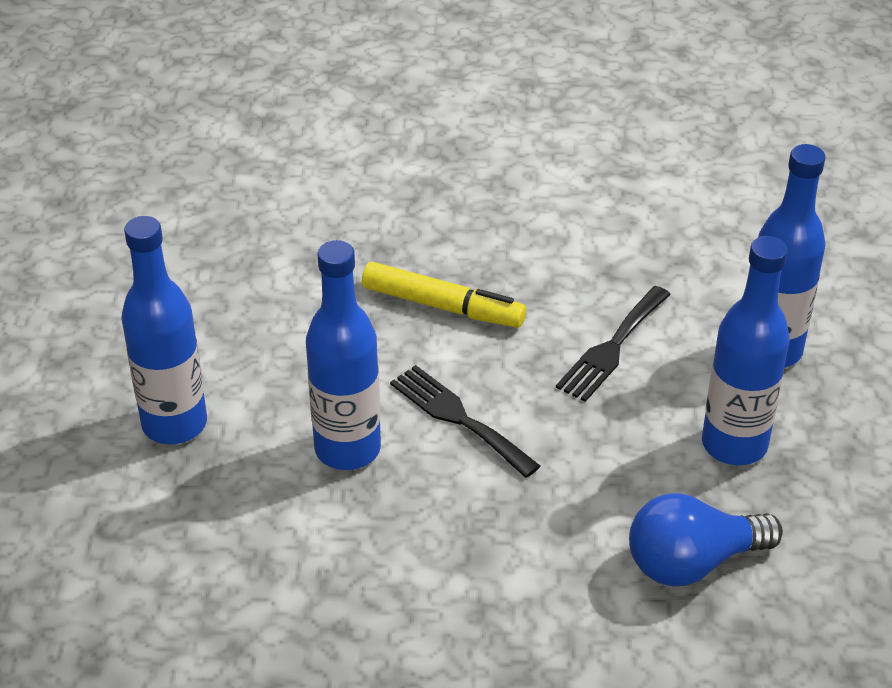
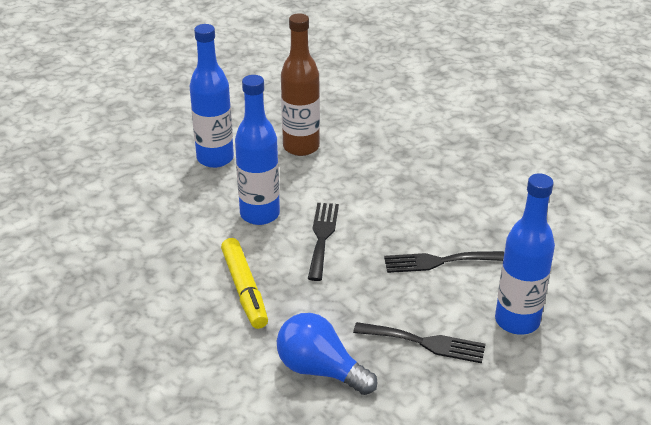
camera: 50 degrees right, 5 degrees down
yellow marker [362,262,526,328] -> yellow marker moved to [221,238,268,329]
blue bottle [702,236,790,465] -> black fork [353,322,485,363]
none -> brown bottle [281,13,320,156]

